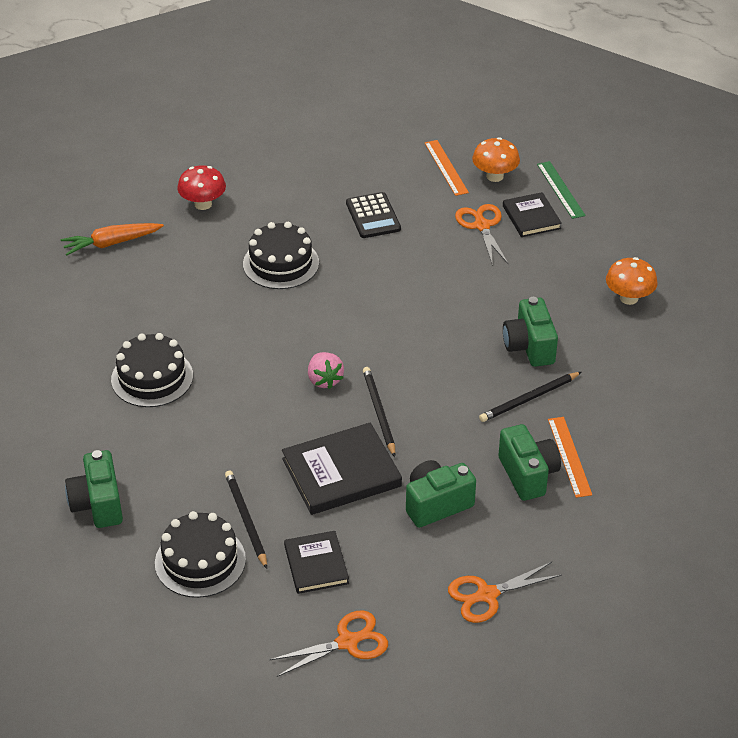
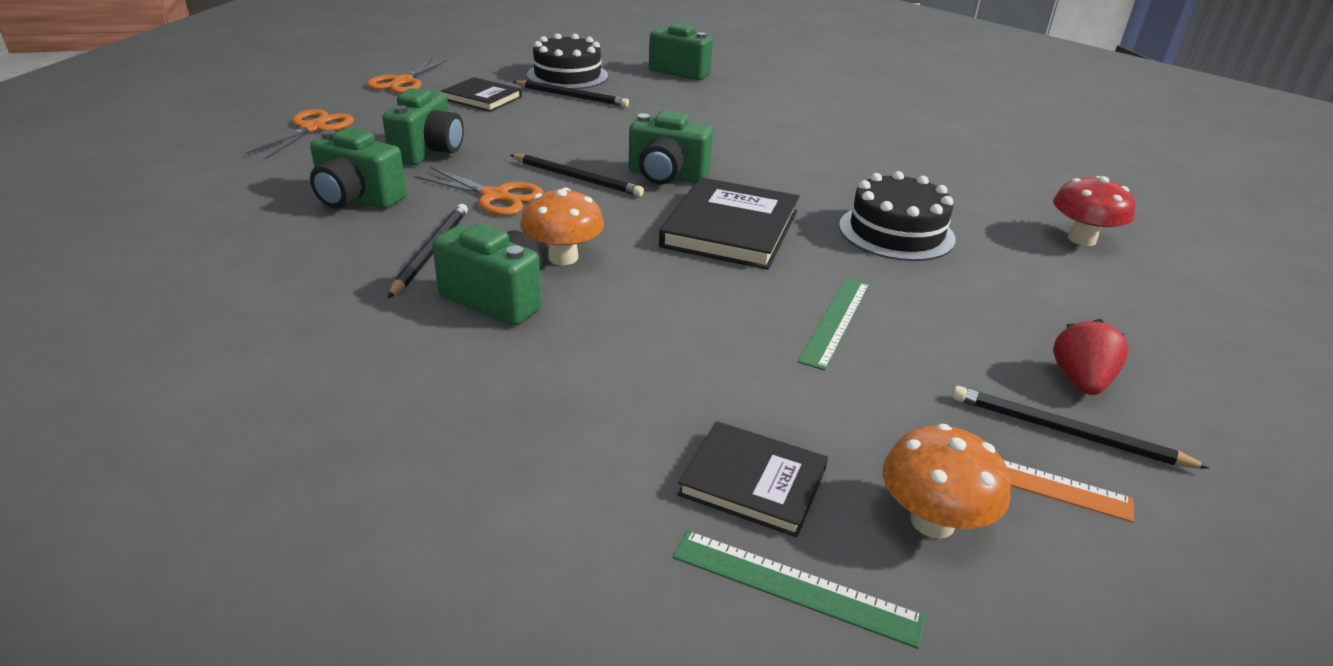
camera: 130 degrees right, 10 degrees down
orange carrot [61,223,164,255] -> none
black cake [111,333,193,407] -> none
black book [282,423,402,515] -> black book moved to [659,177,800,270]
pink strawberry [308,352,344,389] -> green camera [629,110,713,185]
black calculator [346,192,401,238] -> none
orange scissors [455,204,509,266] -> orange scissors moved to [414,167,544,216]
orange ruler [548,417,592,498] -> none
orange mushroom [606,257,658,305] -> orange mushroom moved to [520,188,604,265]
none -> green ruler [798,278,870,371]
none -> black pencil [952,386,1210,469]
none -> red strawberry [1053,319,1129,395]

